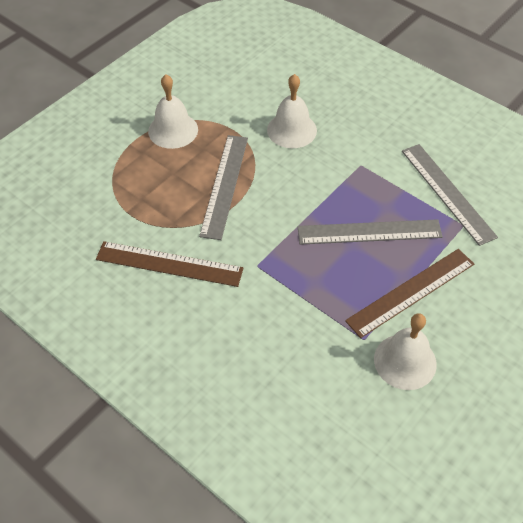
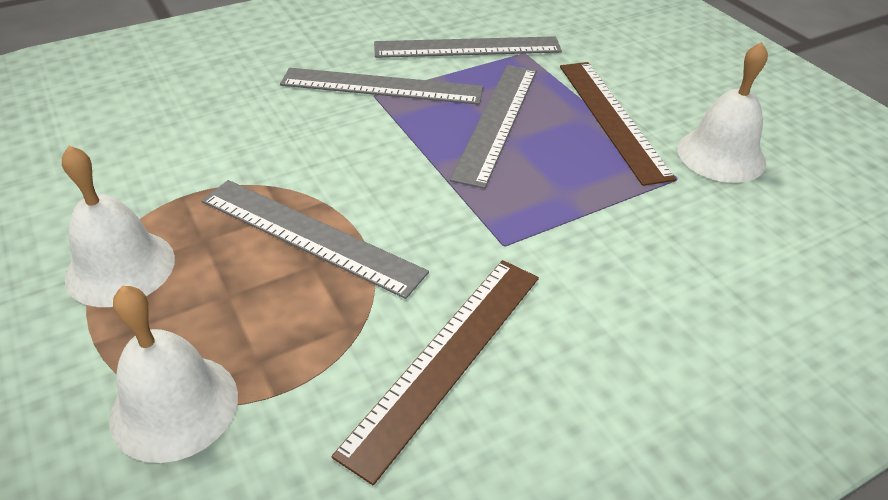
camera: 70 degrees left, 10 degrees down
white bell [267,74,317,148] -> white bell moved to [109,286,238,463]
none -> grey ruler [280,68,483,105]

